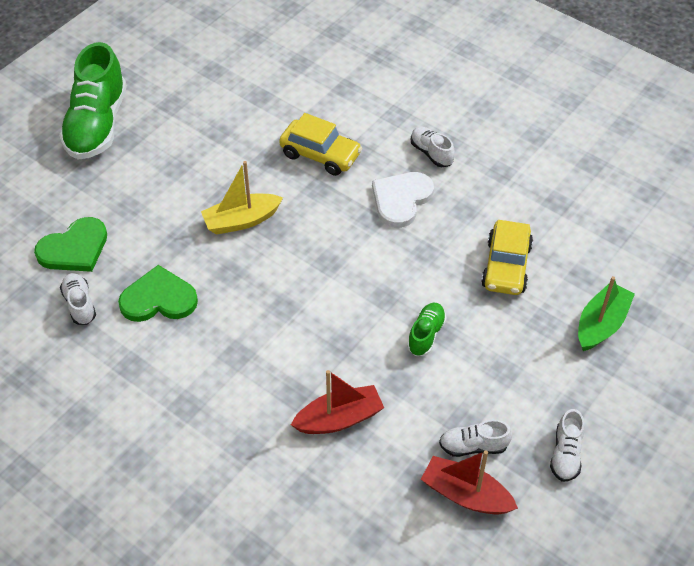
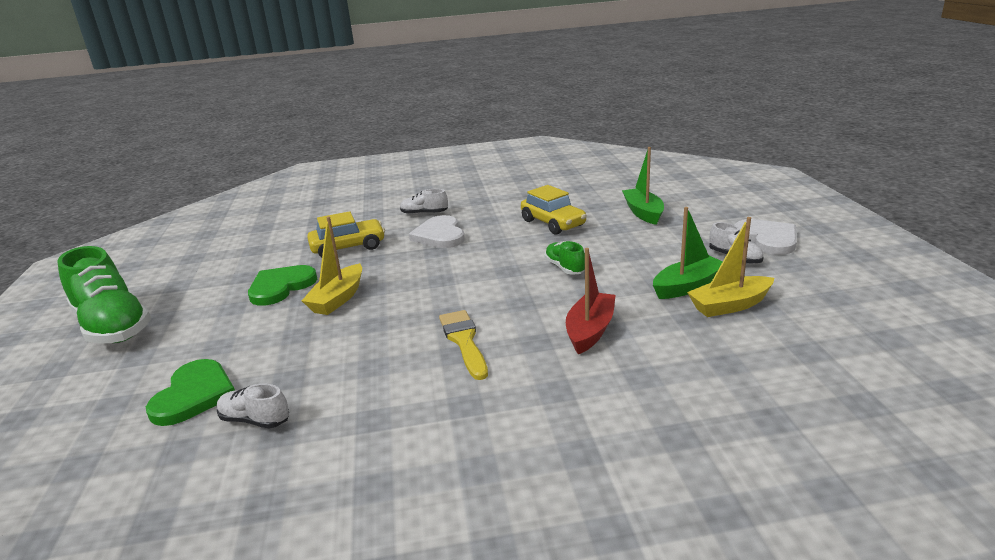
camera: 45 degrees left, 25 degrees down
green heart [118,265,198,322] -> green heart moved to [248,265,317,306]
red boat [421,450,518,515] -> yellow boat [687,217,774,317]
white shoe [439,420,512,457] -> green boat [653,207,723,299]
none -> yellow brush [439,310,488,380]
none -> white heart [734,219,797,255]

